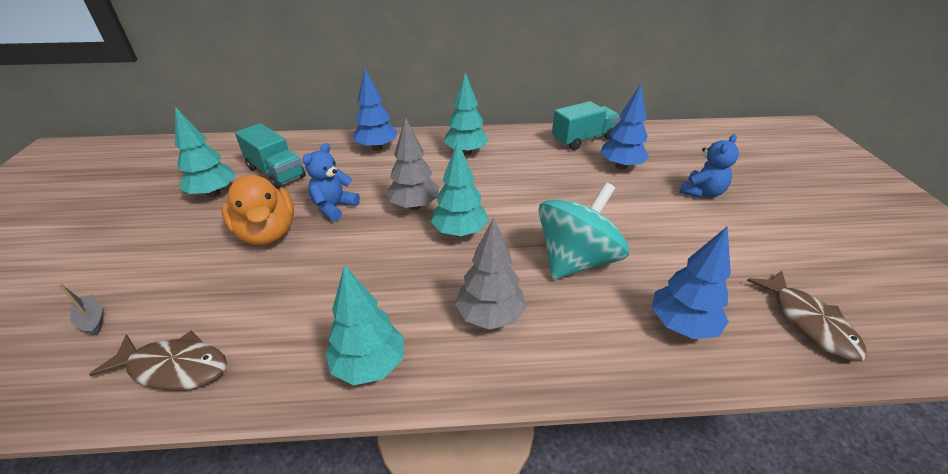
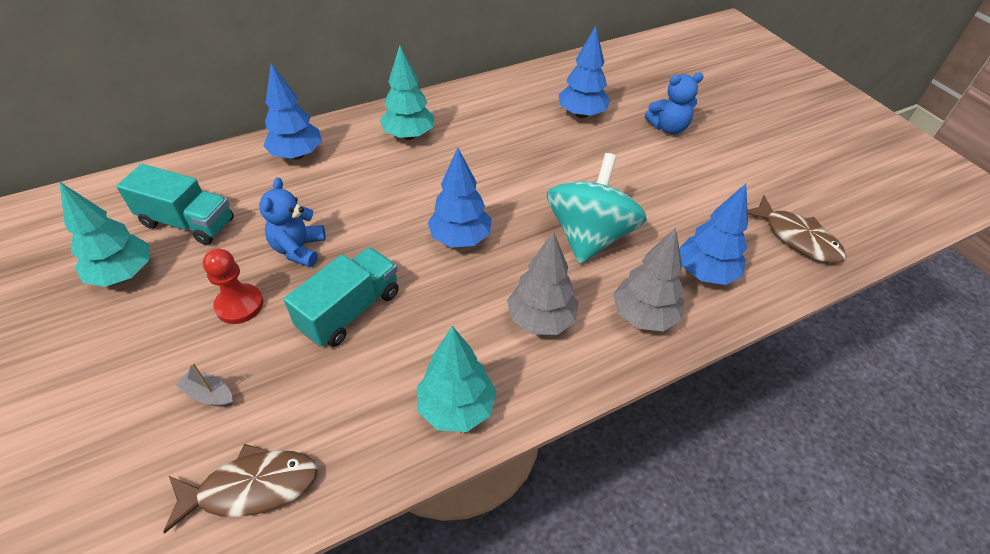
camera: 25 degrees left, 10 degrees up
grey boat [59,283,103,335] -> grey boat moved to [176,362,233,407]
orange duck [221,175,294,246] -> red pawn [203,249,263,324]
grey tree [386,117,439,210] -> grey tree moved to [613,228,684,331]
turquoise tree [431,140,489,237] -> blue tree [428,148,491,248]
turquoise truck [552,101,620,150] -> turquoise truck moved to [284,247,399,347]
blue teddy bear [679,134,739,198] -> blue teddy bear turned 60 degrees clockwise [645,73,704,134]

